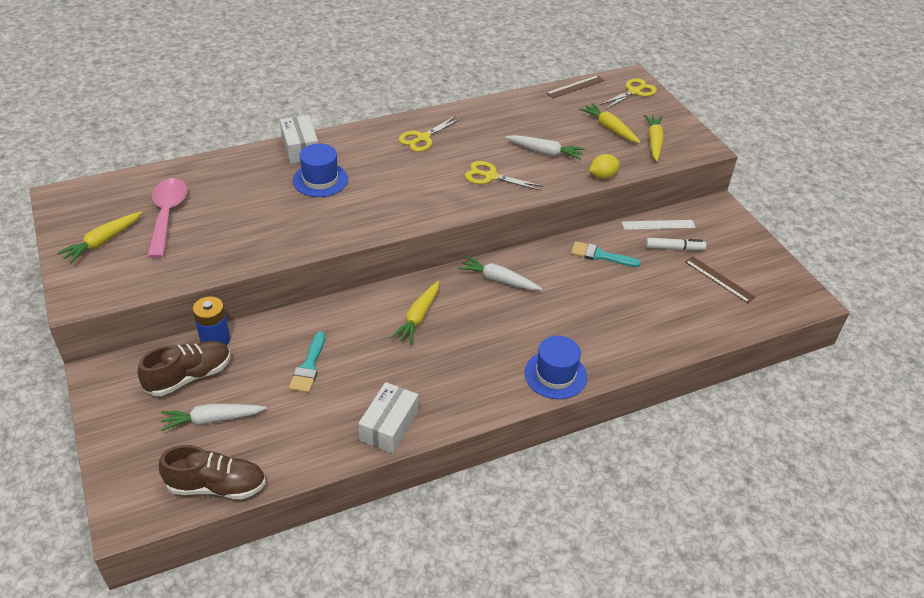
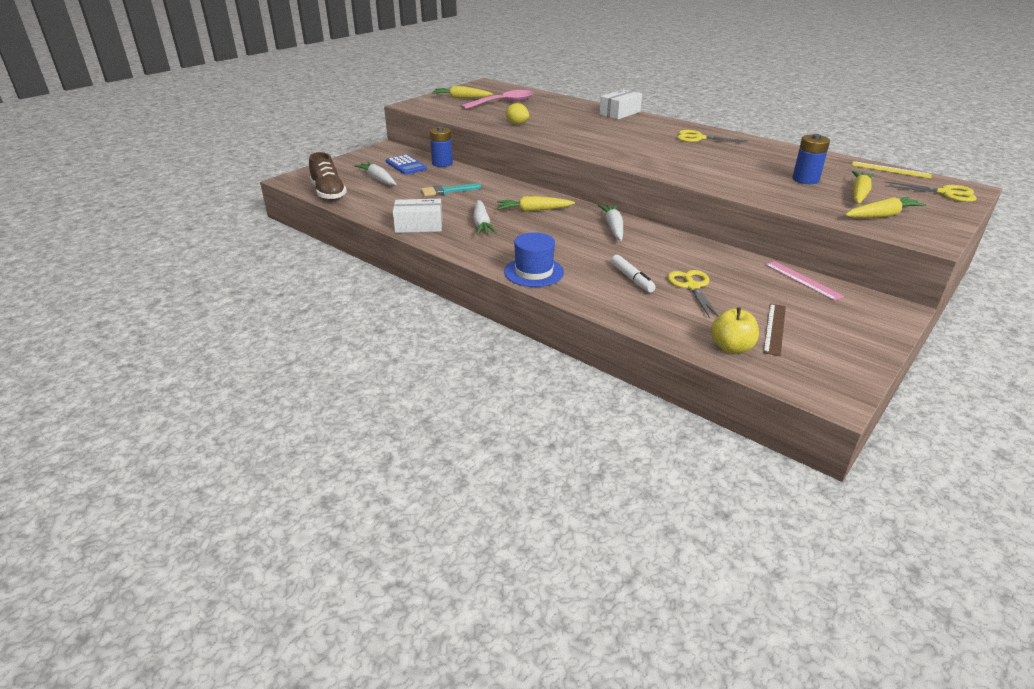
camera: 65 degrees right, 10 degrees down
brown shoe [138,341,231,396] -> blue calculator [386,155,427,175]
blue hat [293,144,348,197] -> none
yellow scissors [465,161,544,191] -> yellow scissors moved to [668,270,719,318]
white carrot [505,135,585,160] -> white carrot moved to [473,200,497,235]
brown ruler [546,75,604,98] -> yellow ruler [851,161,932,179]
turquoise brush [571,241,641,267] -> none
yellow lemon [589,154,620,179] -> yellow lemon moved to [505,103,529,125]
white ruler [622,220,696,230] -> pink ruler [765,261,844,301]
white marker [646,238,706,251] -> white marker moved to [611,255,656,293]
none -> yellow apple [711,307,759,354]
none -> blue battery [792,134,830,184]

